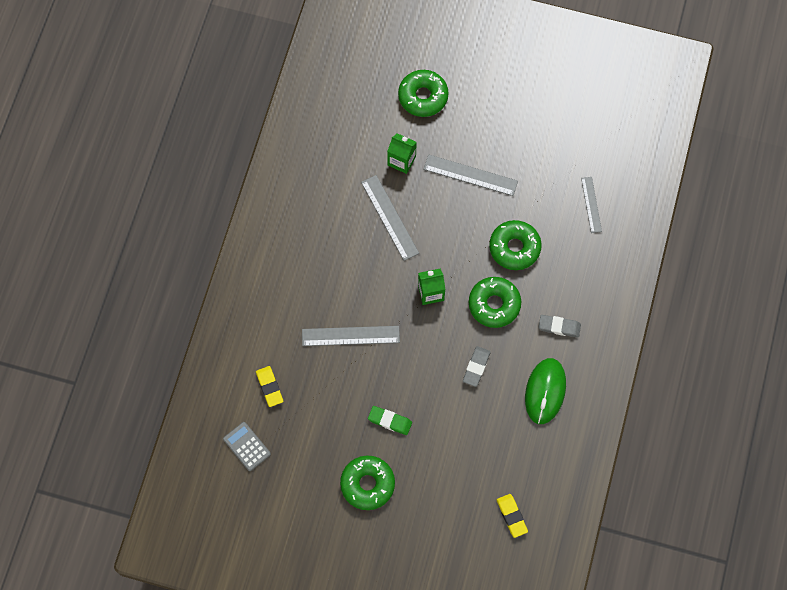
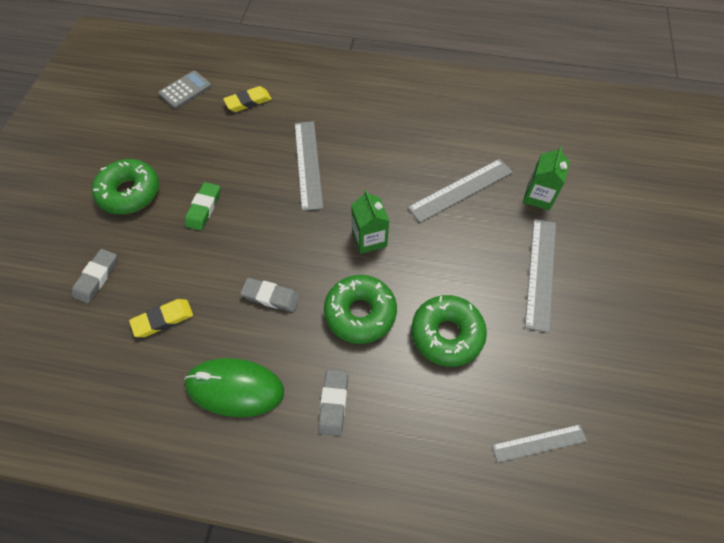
camera: 85 degrees right, 10 degrees down
green donut [398,70,449,117] -> none
yellow eraser [497,494,528,538] -> yellow eraser moved to [129,299,193,337]
none -> grey eraser [72,249,117,303]

